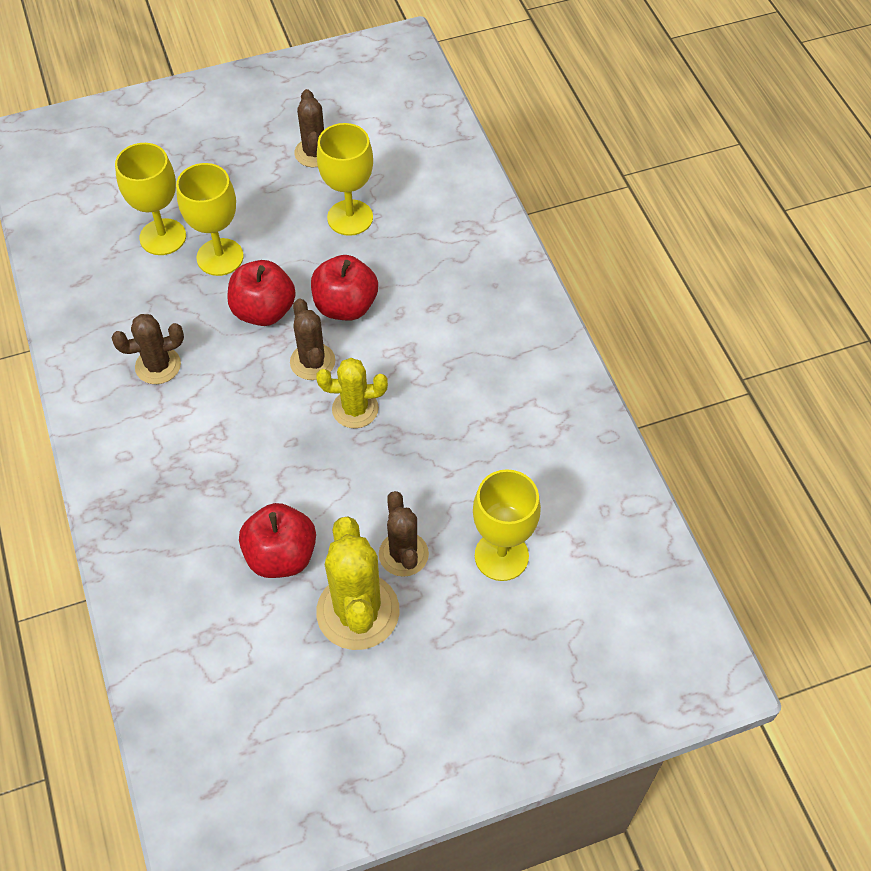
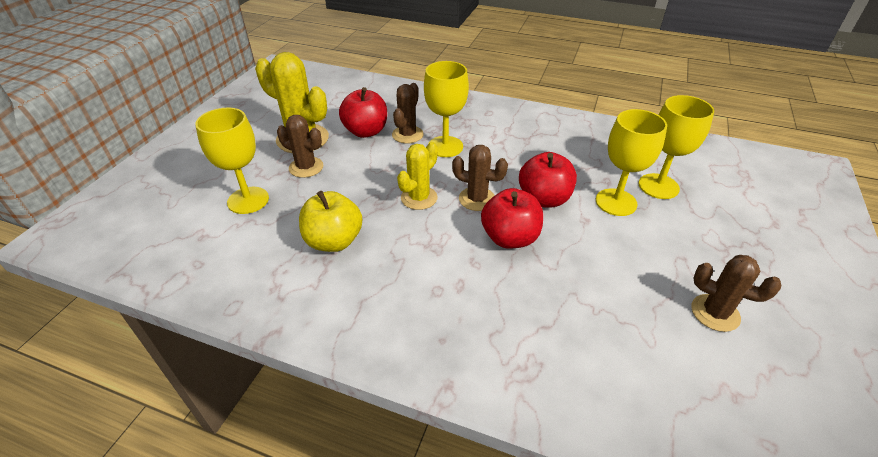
camera: 130 degrees right, 15 degrees down
brown cactus [111,314,184,384] -> brown cactus moved to [392,83,424,143]
yellow goblet [317,123,373,236] -> yellow goblet moved to [424,61,469,157]
none -> yellow apple [299,191,362,252]

